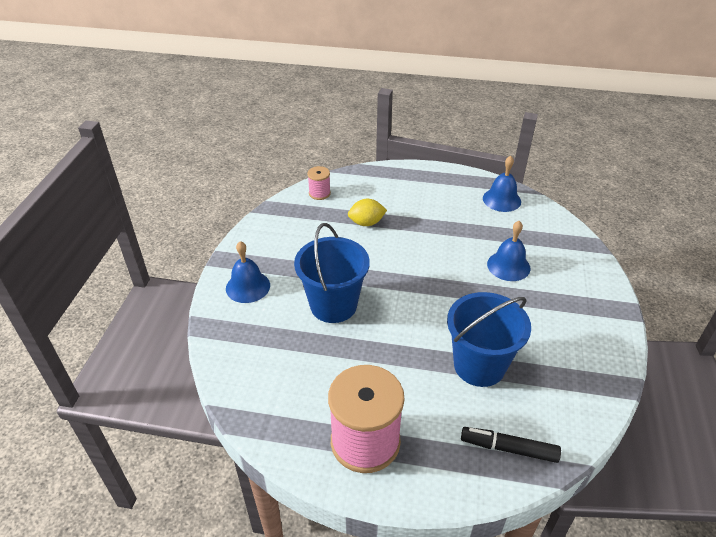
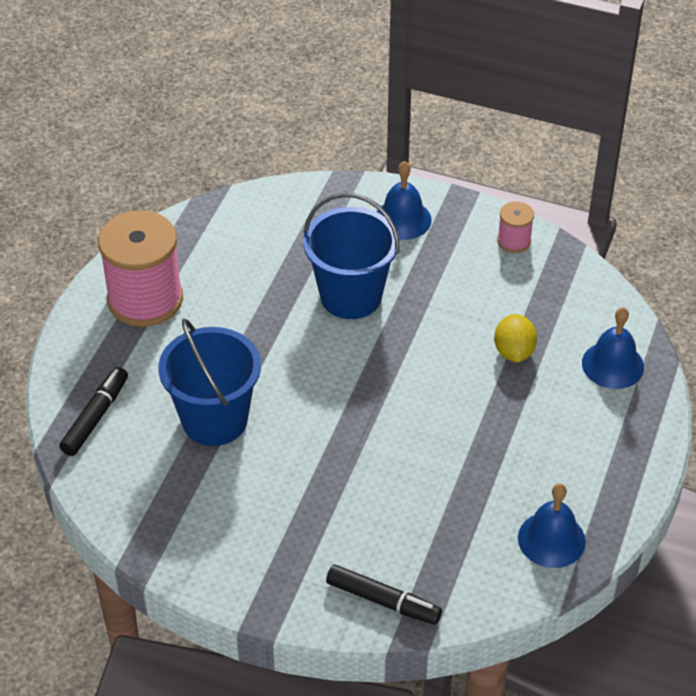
camera: 100 degrees right, 5 degrees up
pink spool [308,166,331,200] -> pink spool moved to [497,201,534,253]
blue bell [487,221,530,281] -> blue bell moved to [582,307,644,389]
none -> black marker [326,565,442,625]

